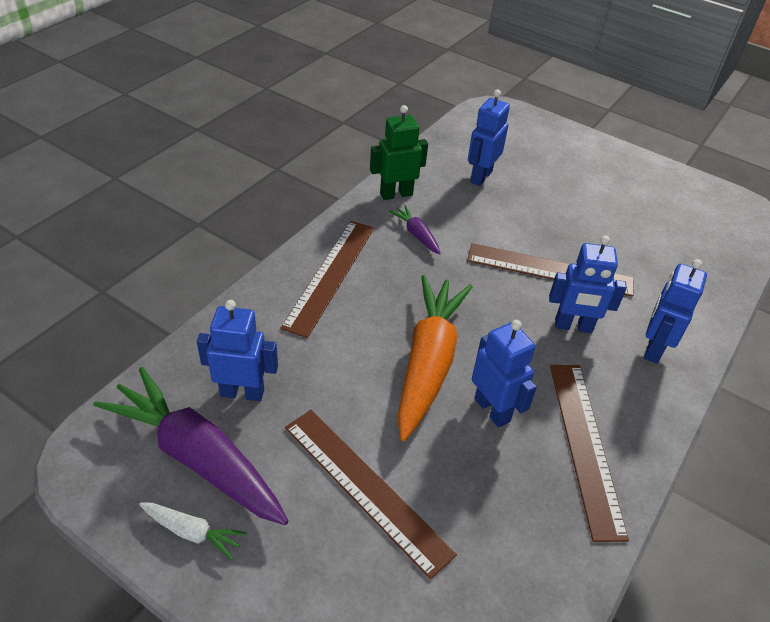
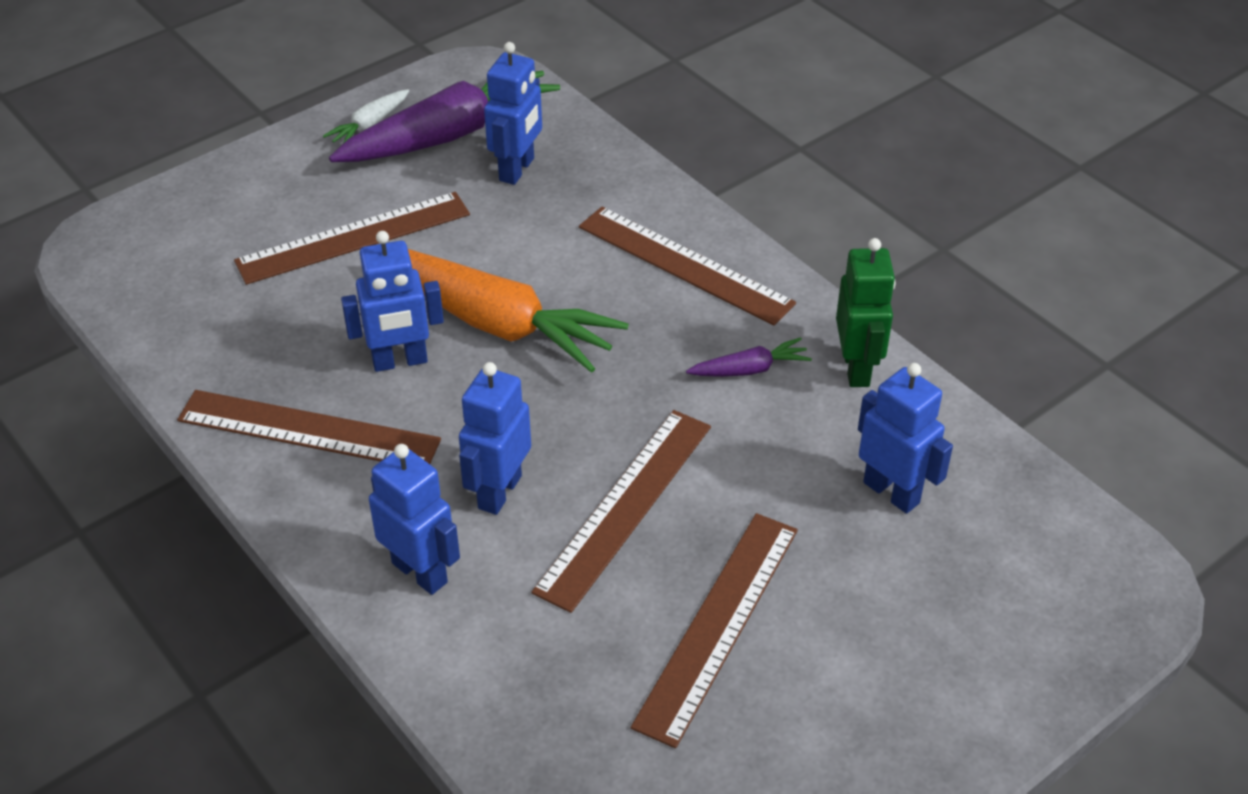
camera: 110 degrees right, 0 degrees up
none -> brown ruler [631,513,798,748]

